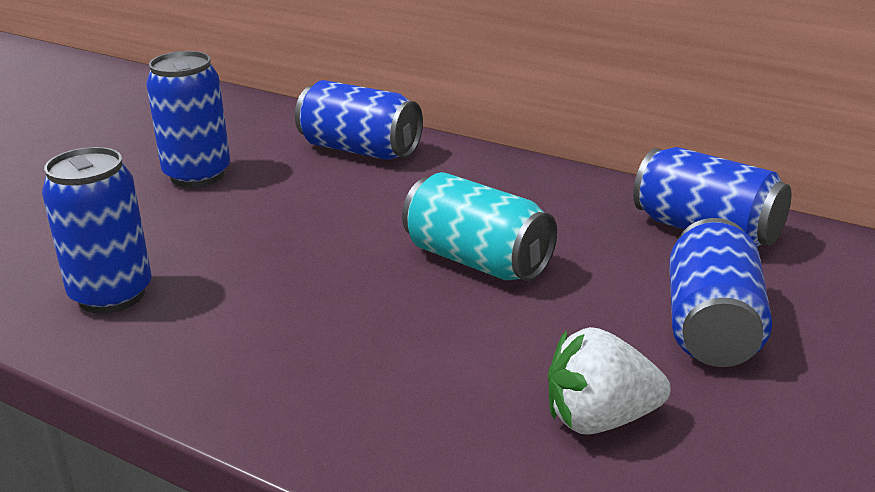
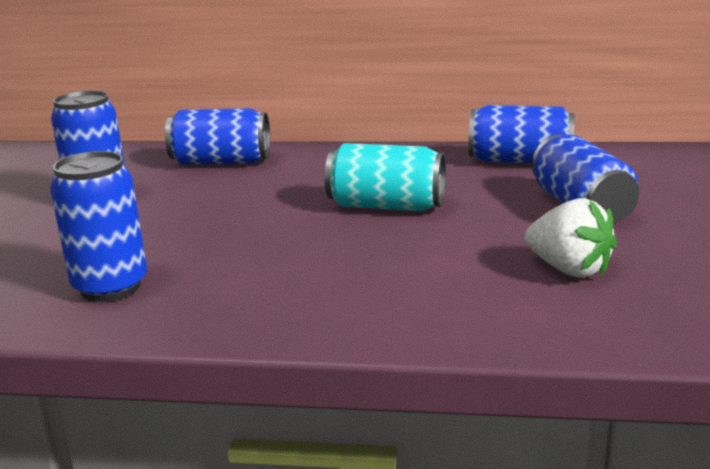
camera: 25 degrees left, 5 degrees down
white strawberry [548,327,671,435] -> white strawberry turned 105 degrees counterclockwise [525,198,617,278]

